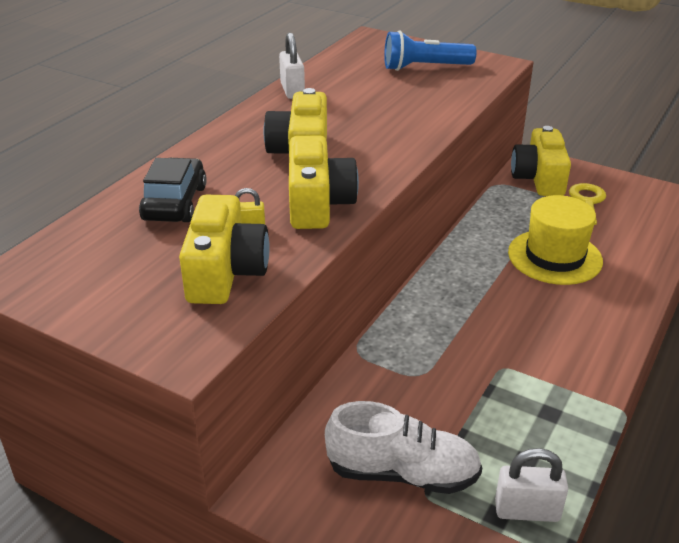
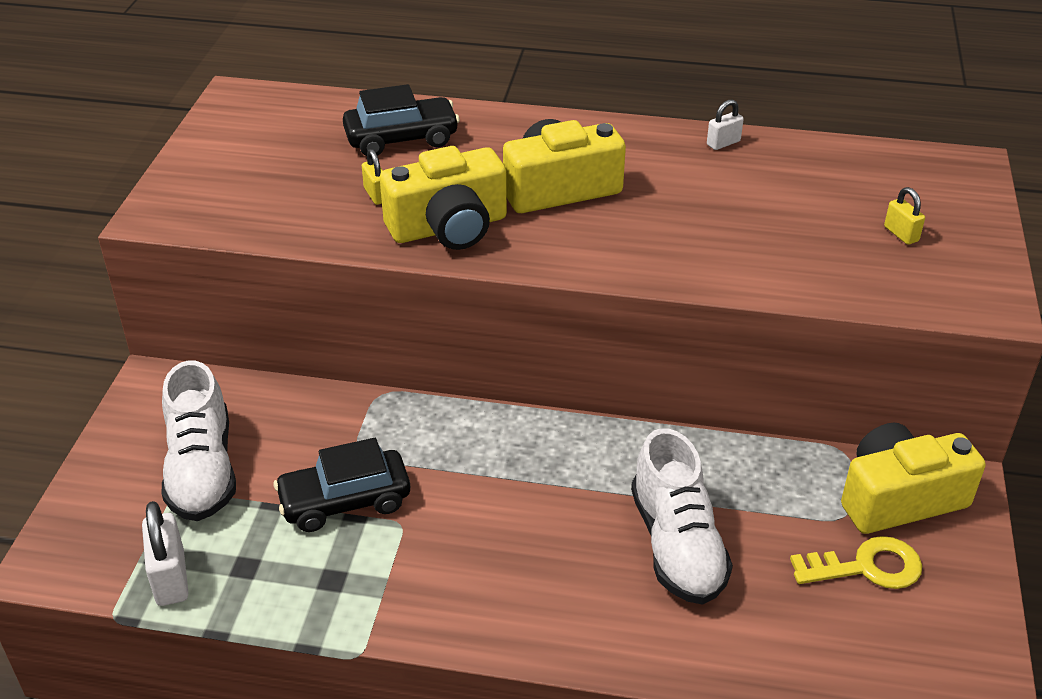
camera: 70 degrees right, 5 degrees up
yellow camera [179,195,270,304] -> none
white padlock [279,32,305,99] -> white padlock [707,99,744,150], size x0.59
blue flashlight [384,31,476,71] -> yellow padlock [884,187,925,245]
yellow hat [508,195,603,285] -> white shoe [631,428,733,605]
none -> black car [274,438,410,532]

